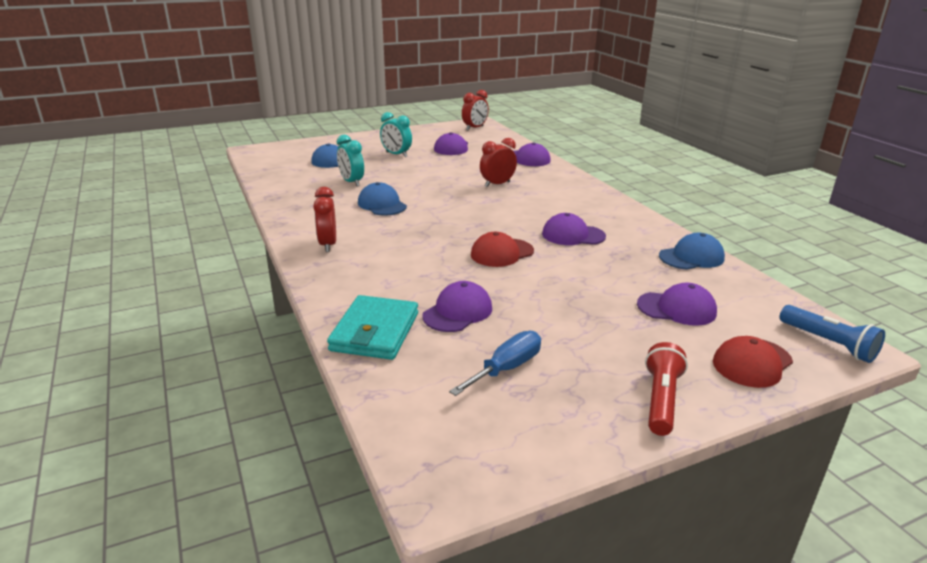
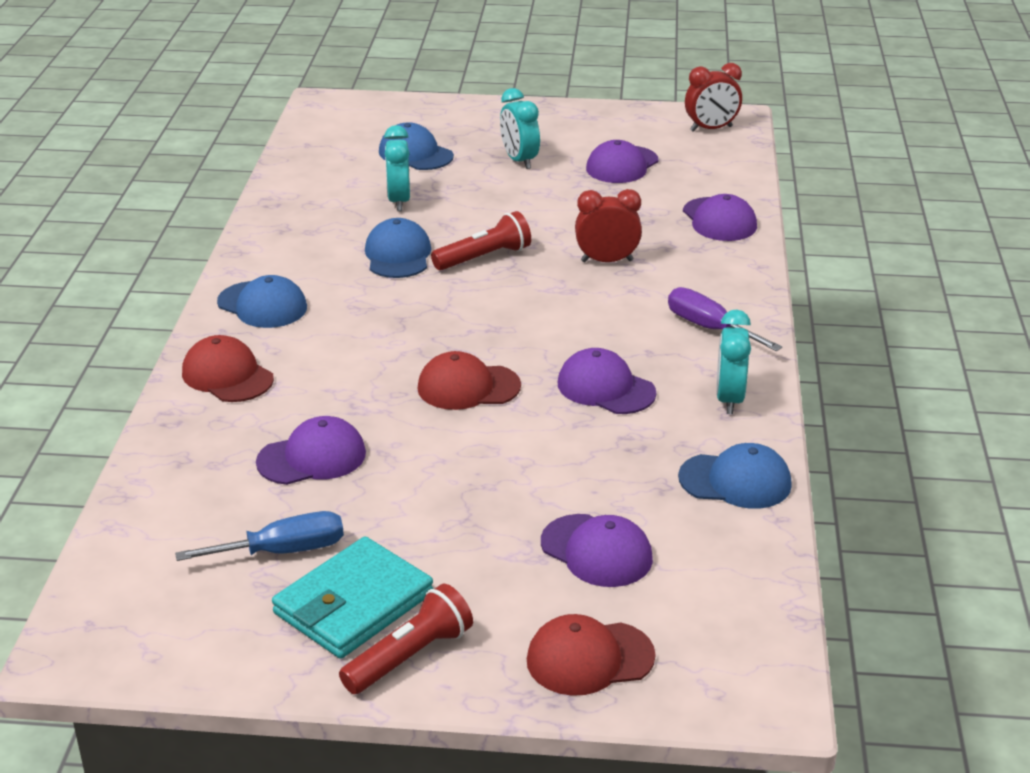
camera: 30 degrees right, 5 degrees up
red clock [313,187,336,252] -> blue cap [217,275,307,328]
turquoise wallet [327,295,418,360] -> turquoise wallet moved to [272,536,433,659]
blue flashlight [780,305,885,363] -> none
none -> red cap [182,335,274,402]
none -> red flashlight [431,211,531,270]
none -> purple screwdriver [668,287,782,351]
none -> turquoise clock [716,309,751,414]

